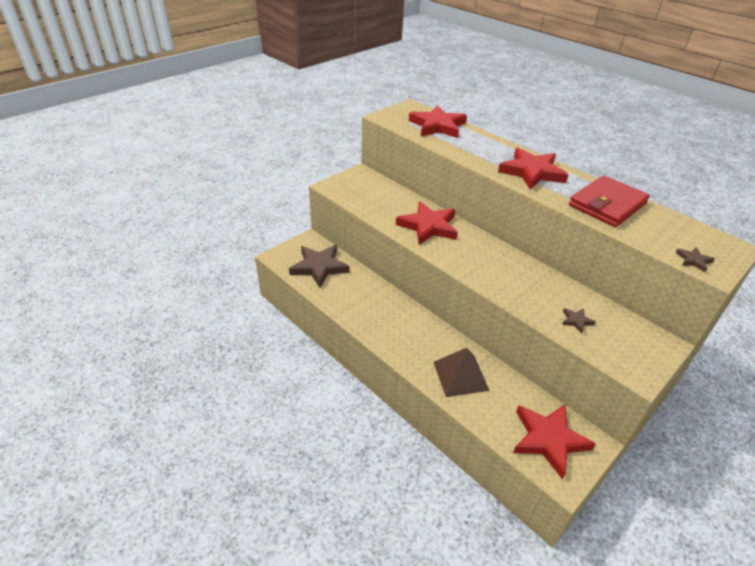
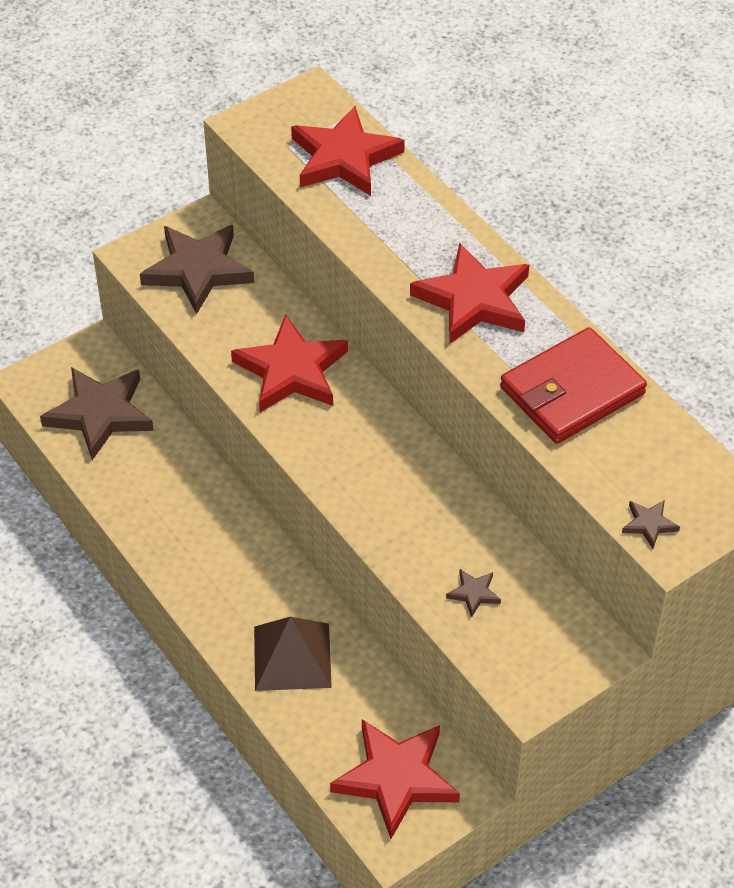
camera: 10 degrees right, 10 degrees up
none -> brown star [140,225,254,314]

